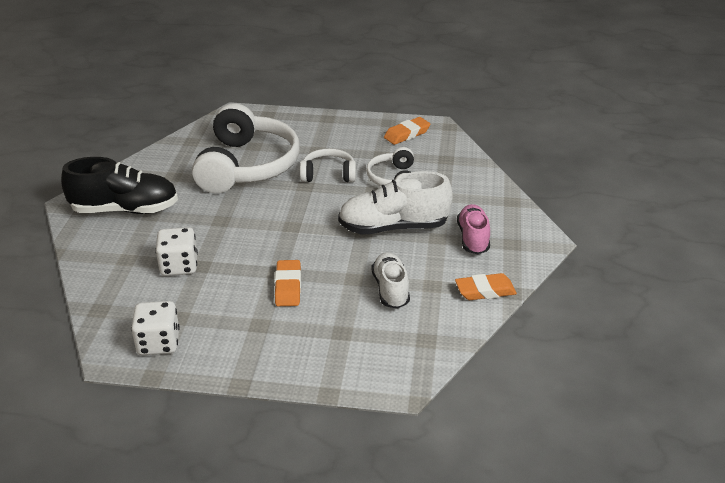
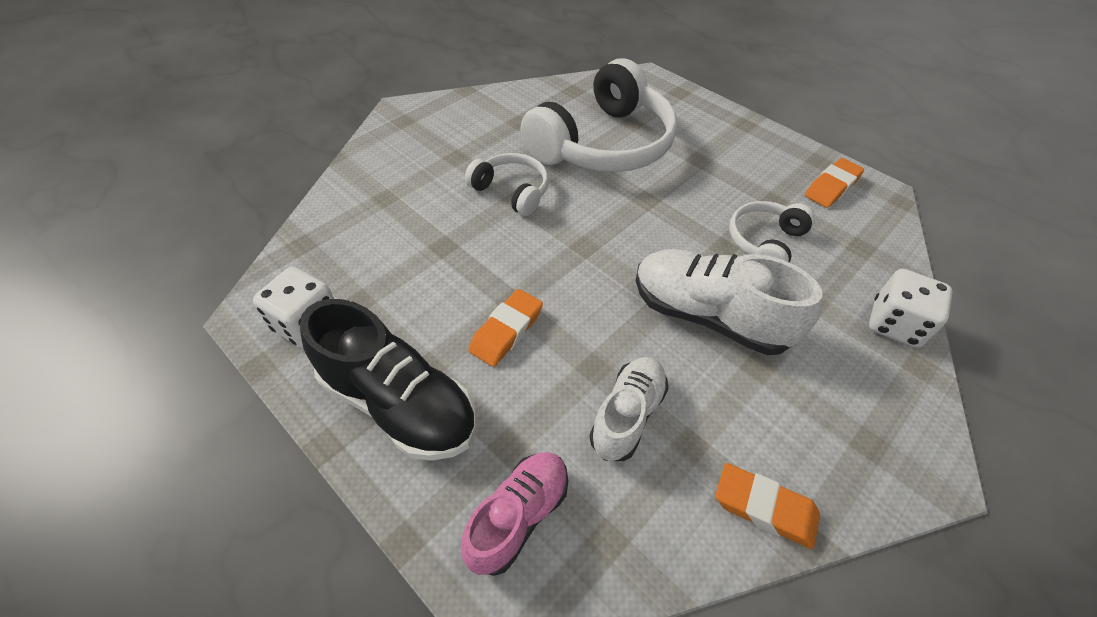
camera: 35 degrees right, 15 degrees up
black shoe [61,157,178,214] -> black shoe moved to [300,299,476,461]
white dice [155,227,198,276] -> white dice moved to [869,269,953,348]
white headphones [300,148,356,182] -> white headphones moved to [465,153,548,216]
orange eraser [384,117,430,145] -> orange eraser turned 45 degrees counterclockwise [805,158,864,208]
pink shoe [457,204,490,254] -> pink shoe moved to [461,452,568,576]

